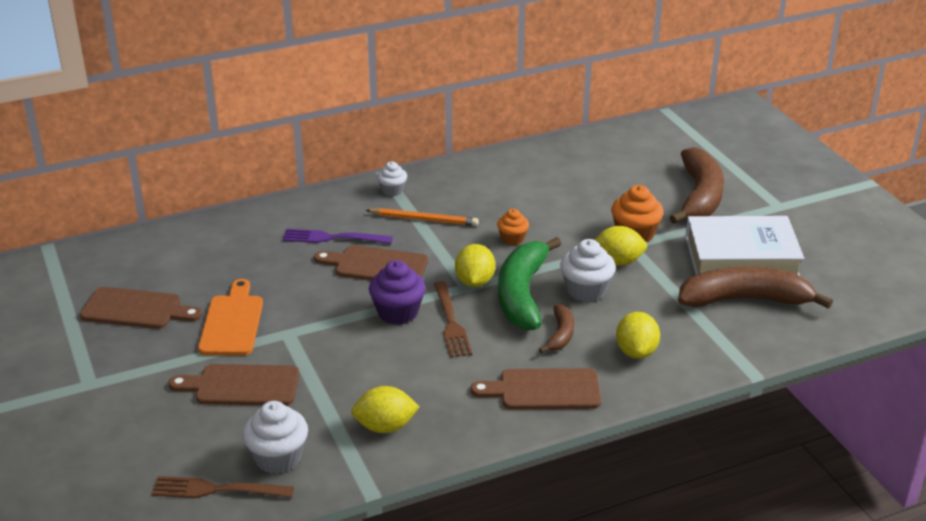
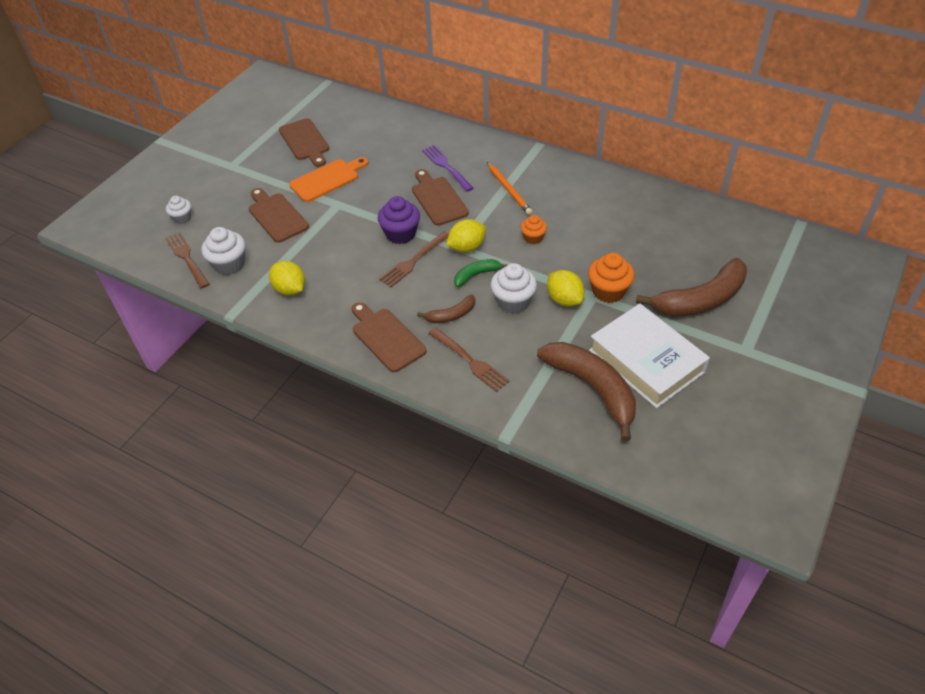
camera: 55 degrees right, 15 degrees up
white cupcake [377,161,407,196] -> white cupcake moved to [166,196,191,224]
green banana [498,237,561,330] -> green banana [454,259,507,287], size x0.49
yellow lemon [616,312,660,359] -> brown fork [429,328,509,392]

